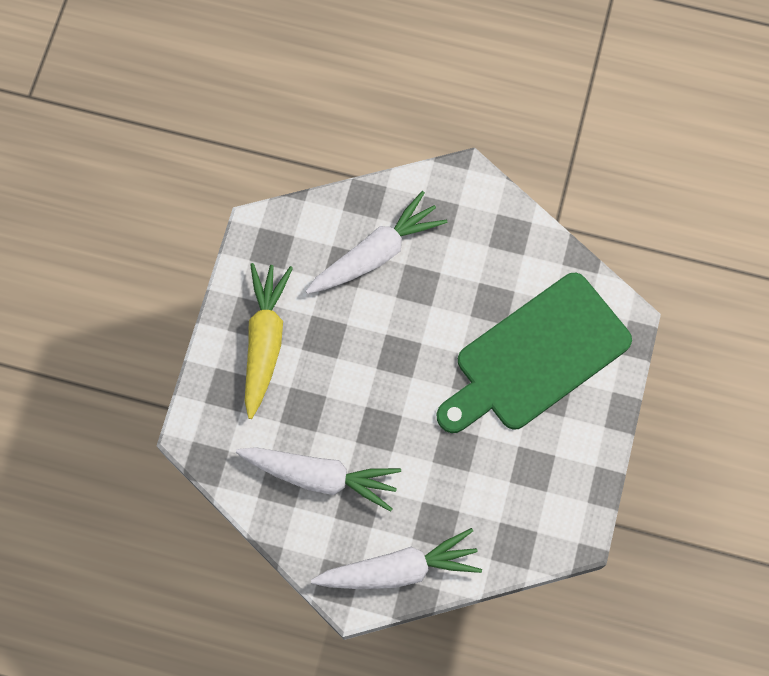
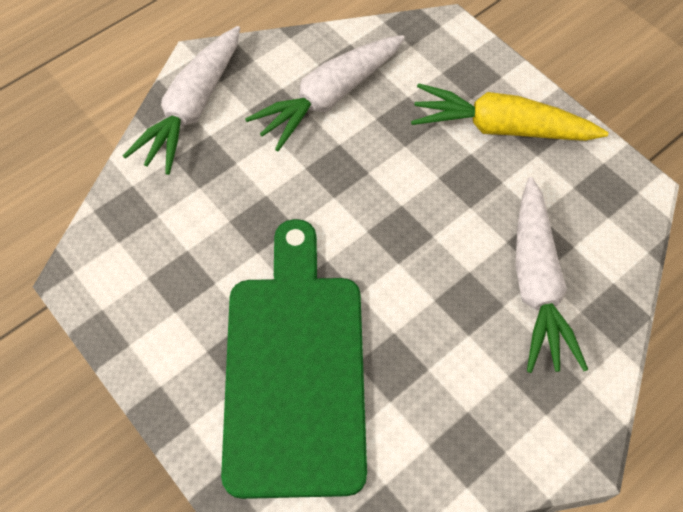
camera: 125 degrees right, 10 degrees down
yellow carrot [245,263,293,419] -> yellow carrot turned 150 degrees clockwise [411,83,608,141]

